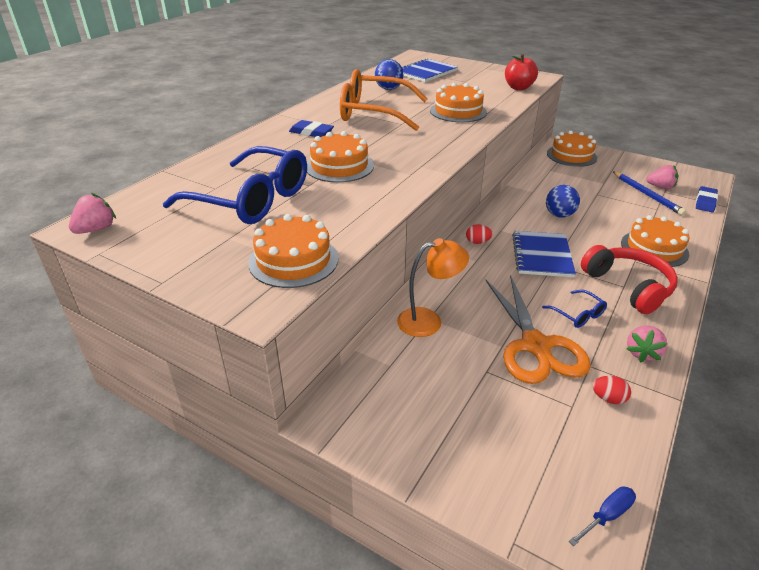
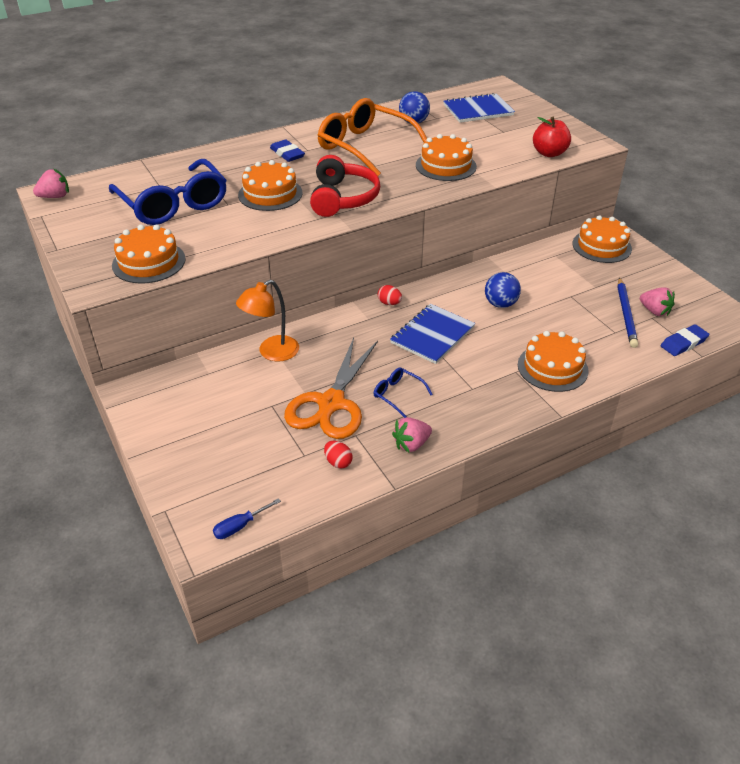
camera: 30 degrees right, 5 degrees up
orange lamp [397,238,469,337] -> orange lamp turned 120 degrees clockwise [236,280,299,362]
blue glasses [542,290,607,328] -> blue glasses turned 135 degrees clockwise [373,367,433,418]
blue screwdriver [569,486,636,546] -> blue screwdriver turned 150 degrees clockwise [213,498,281,539]
red headphones [581,245,678,314] -> red headphones moved to [310,155,380,217]

